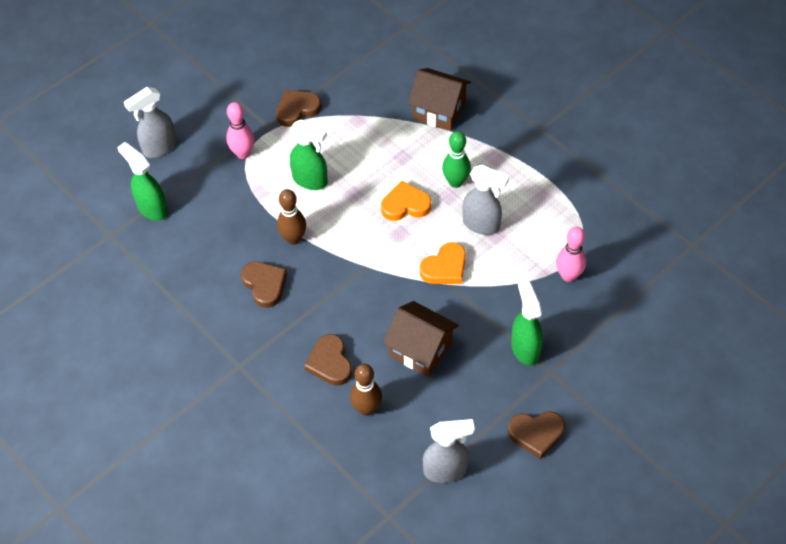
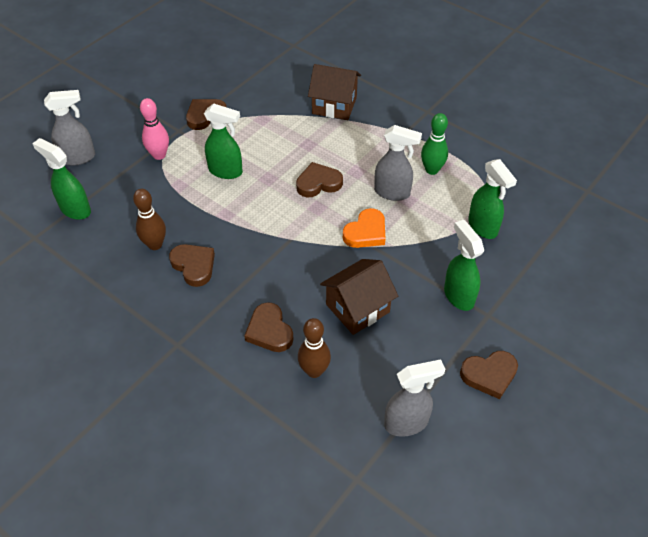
camera: 10 degrees left, 5 degrees down
grey spray bottle [124,87,177,158] -> grey spray bottle turned 150 degrees counterclockwise [44,90,95,166]
brown bowling pin [277,189,306,245] -> brown bowling pin moved to [133,189,166,250]
orange heart [381,181,431,221] -> brown heart [296,162,343,197]
brown house [383,301,459,377] -> brown house turned 60 degrees counterclockwise [320,259,398,335]
green bowling pin [442,131,471,188] -> green bowling pin moved to [421,113,448,175]
pink bowling pin [556,227,586,282] -> green spray bottle [468,159,517,239]

